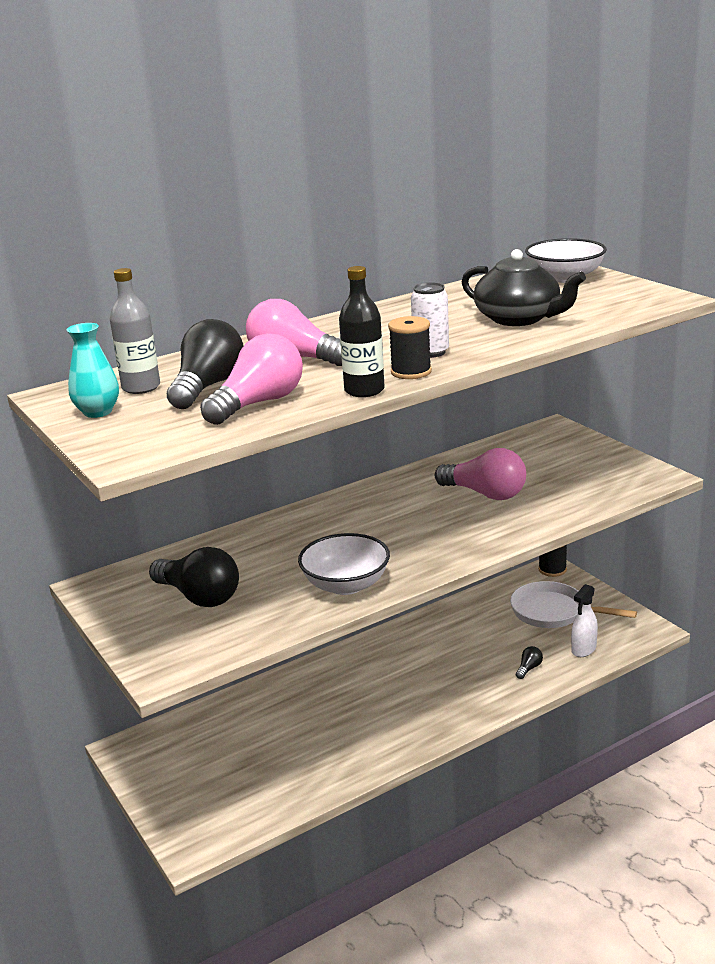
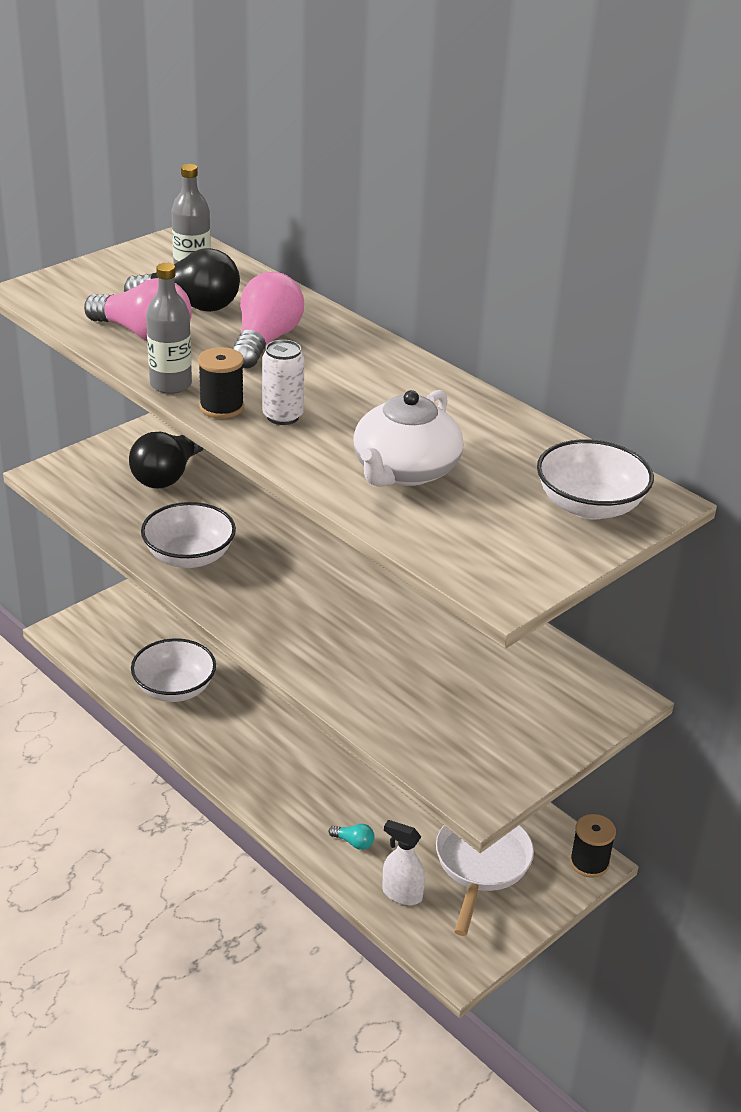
camera: 75 degrees right, 10 degrees up
turquoise vase [67,323,119,418] -> none
black bottle [339,266,385,397] -> grey bottle [146,263,192,394]
pink light bulb [435,448,526,500] -> none
black teapot [462,249,586,326] -> white teapot [353,390,464,487]
black light bulb [516,646,543,679] -> turquoise light bulb [329,824,375,850]
none -> white bowl [131,638,216,702]

